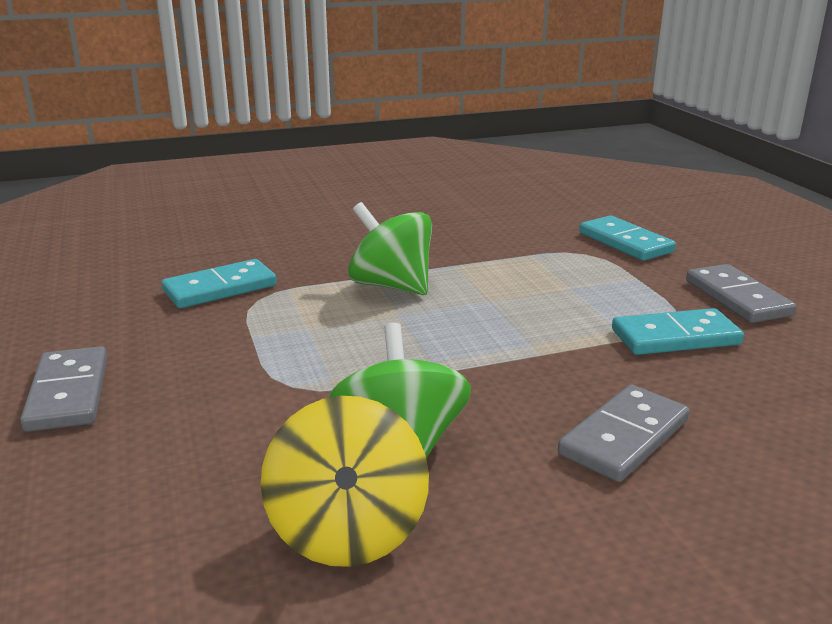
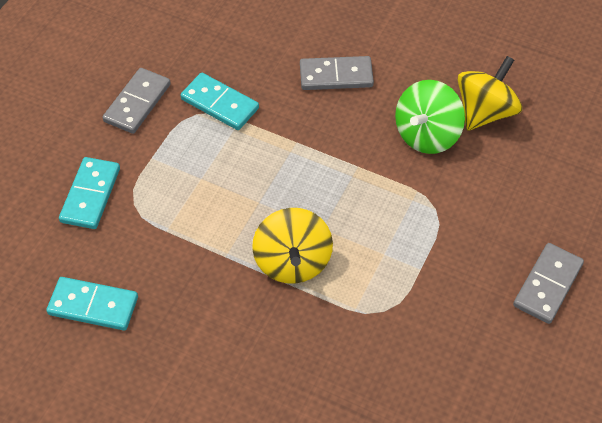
camera: 135 degrees left, 30 degrees up
turquoise domino [162,259,277,308] -> turquoise domino moved to [46,277,138,331]
green spinning top [348,202,432,295] -> yellow spinning top [252,208,333,284]

